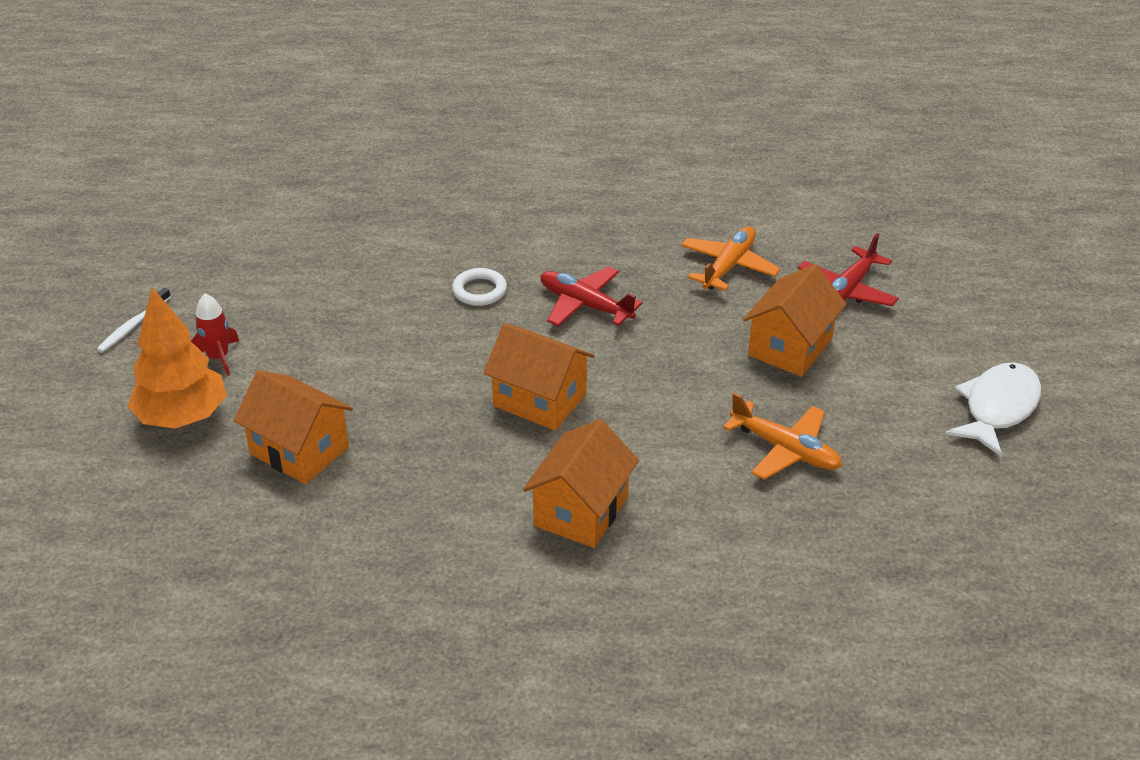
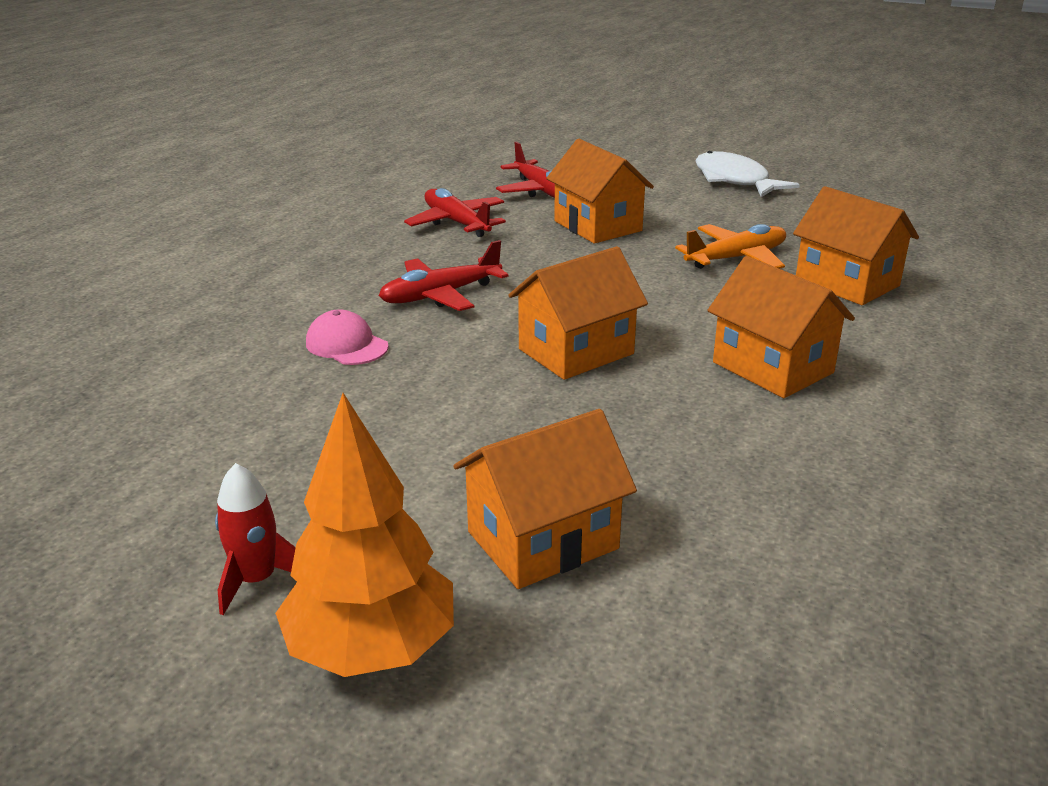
camera: 65 degrees left, 10 degrees down
white toothbrush [97,288,171,353] -> none
white ring [452,268,507,306] -> pink cap [306,310,389,365]
orange plane [681,227,781,291] -> red plane [404,188,506,237]
none -> orange house [793,186,919,305]

